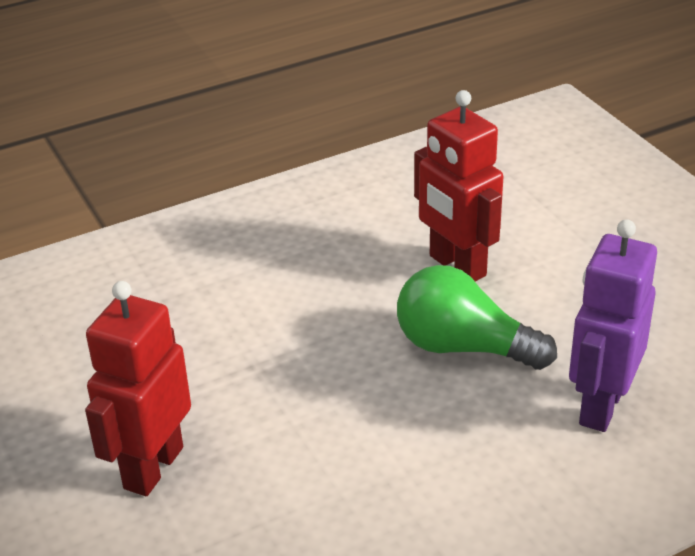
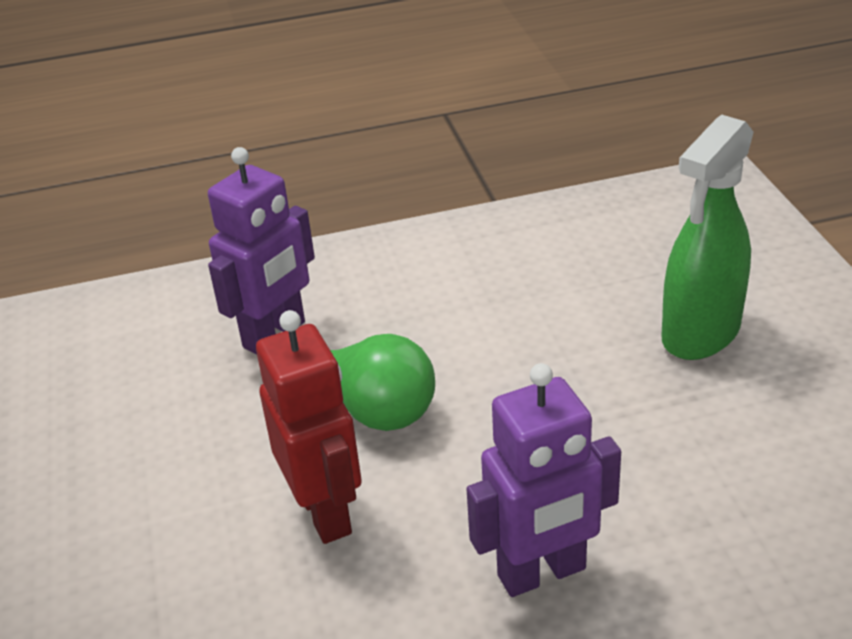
camera: 165 degrees left, 0 degrees up
red robot [85,281,191,496] -> green spray bottle [661,115,754,360]
none -> purple robot [467,363,621,597]

